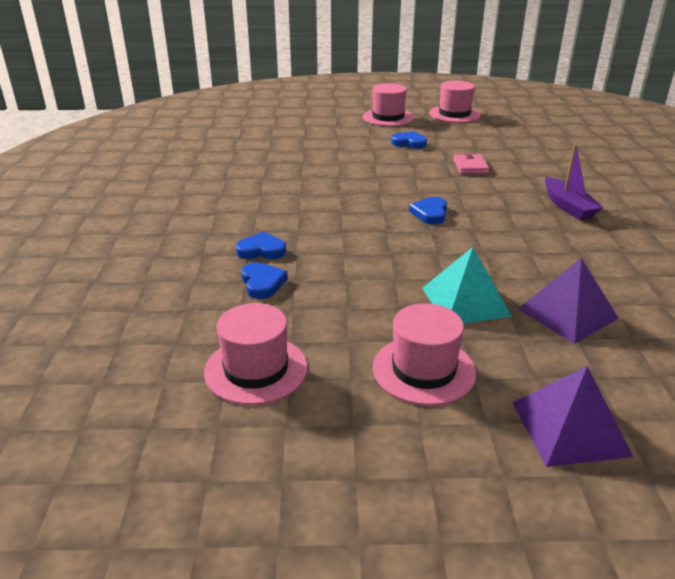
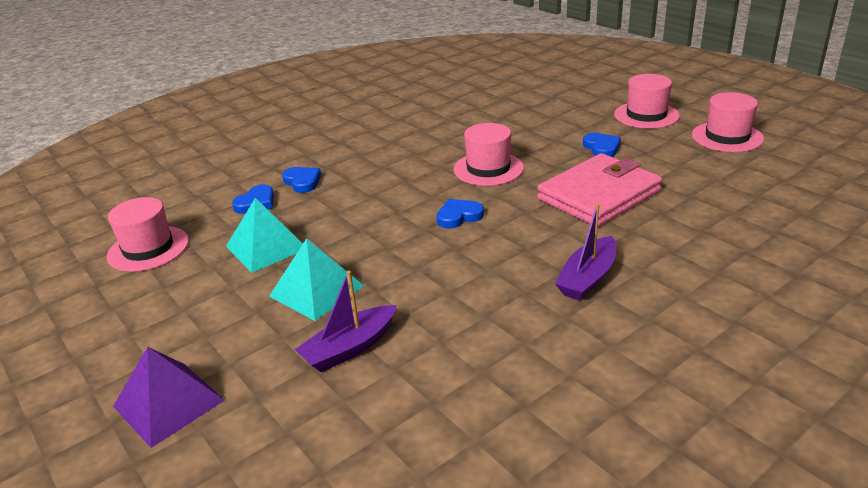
camera: 55 degrees right, 0 degrees up
pink hat [373,303,476,406] -> pink hat moved to [454,123,524,186]
pink wallet [453,153,490,174] -> pink wallet [537,153,662,227], size x2.21
purple pyramid [518,258,619,344] -> purple boat [295,271,397,372]
none -> turquoise pyramid [226,198,303,273]

